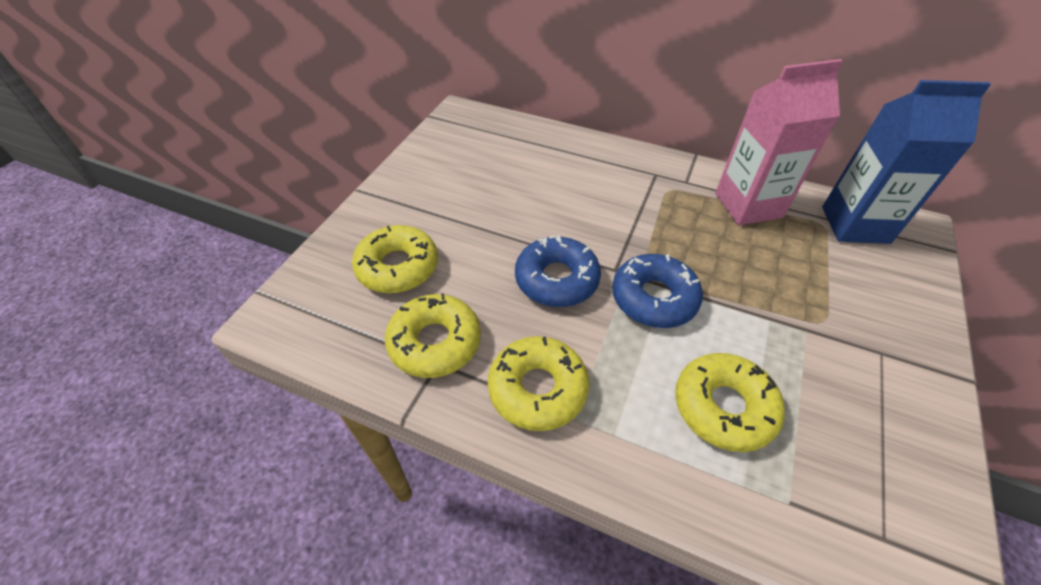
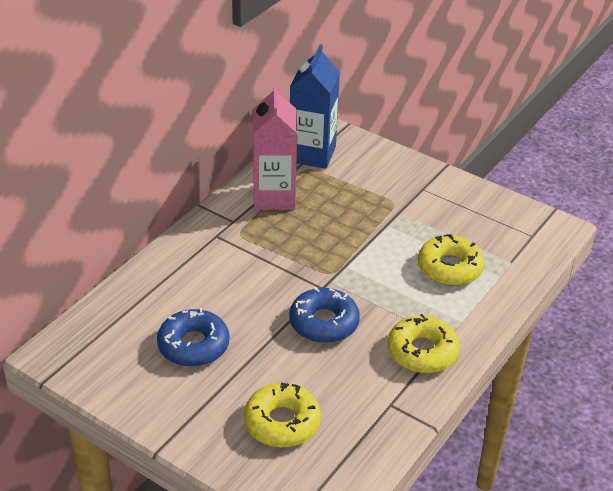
camera: 80 degrees left, 10 degrees down
yellow donut [385,293,481,378] -> none
blue donut [612,254,703,328] -> blue donut moved to [157,308,229,367]

